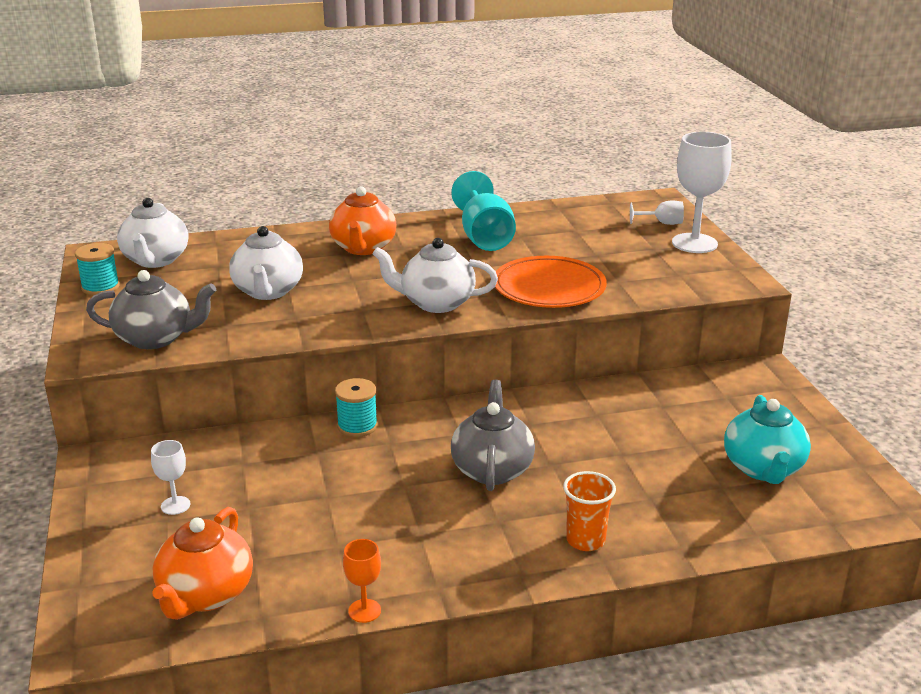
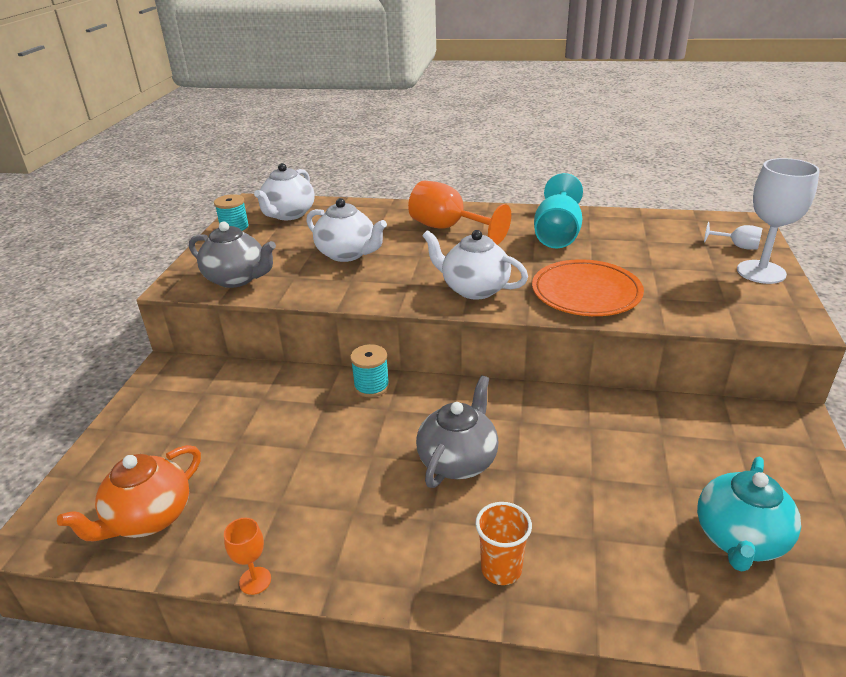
camera: 25 degrees right, 5 degrees up
white goblet [151,440,190,515] -> none
white teapot [229,226,303,300] -> white teapot turned 75 degrees counterclockwise [306,198,387,262]
orange teapot [329,186,396,255] -> orange goblet [408,180,511,245]

